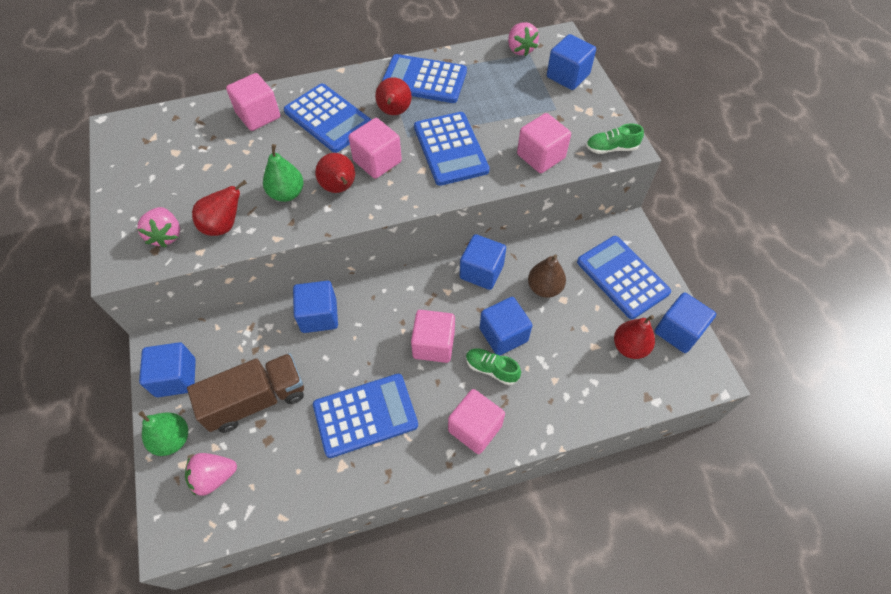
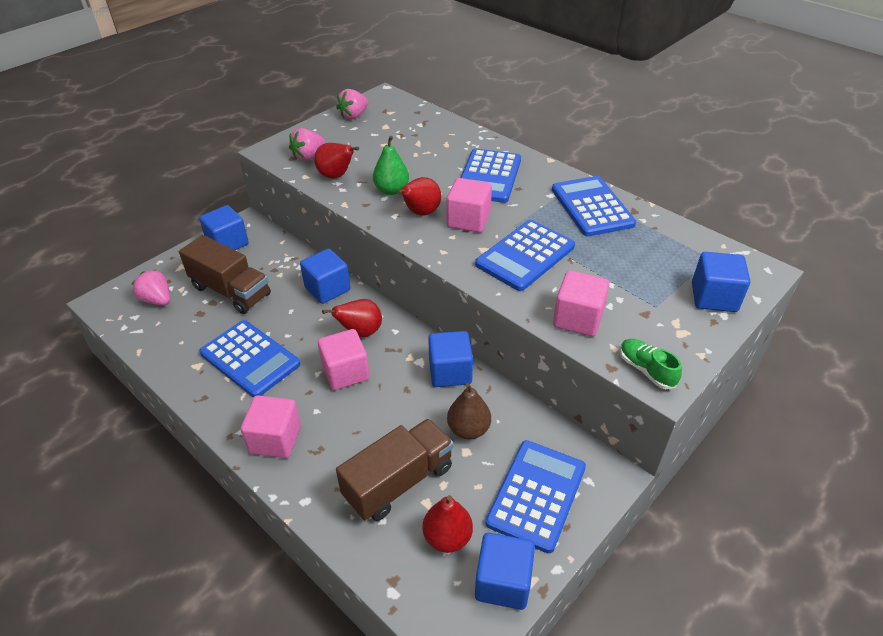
camera: 60 degrees right, 15 degrees down
green pear [139,411,188,456] -> none
pink cube [226,73,280,131] -> none
red pear [375,77,412,115] -> red pear moved to [322,299,382,338]
green shoe [466,348,521,385] -> none
blue cube [480,297,532,356] -> none
pink strawberry [508,22,539,56] -> pink strawberry moved to [336,89,368,120]
none -> brown truck [336,418,453,521]

